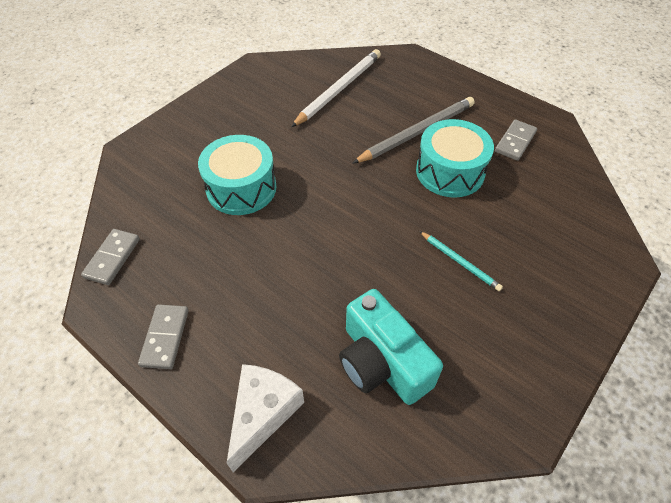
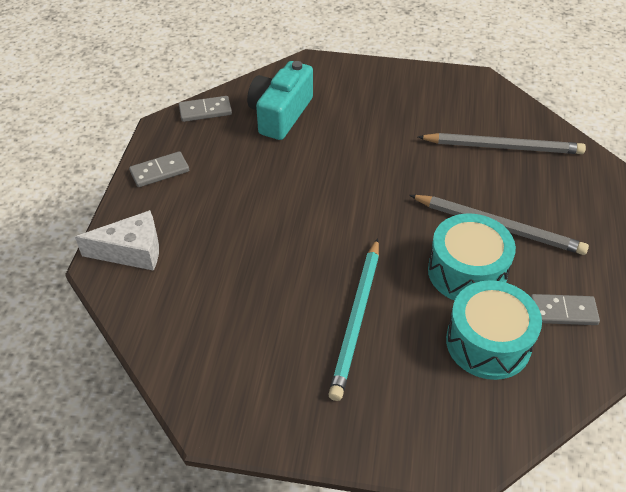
camera: 60 degrees right, 5 degrees down
turquoise drum [198,135,276,215] -> turquoise drum moved to [446,280,542,380]
white pencil [291,49,381,127] -> grey pencil [418,133,586,154]
turquoise camera [339,289,443,405] -> turquoise camera moved to [247,61,313,140]
turquoise pencil [419,231,503,291] -> turquoise pencil [328,238,379,401], size x1.88

